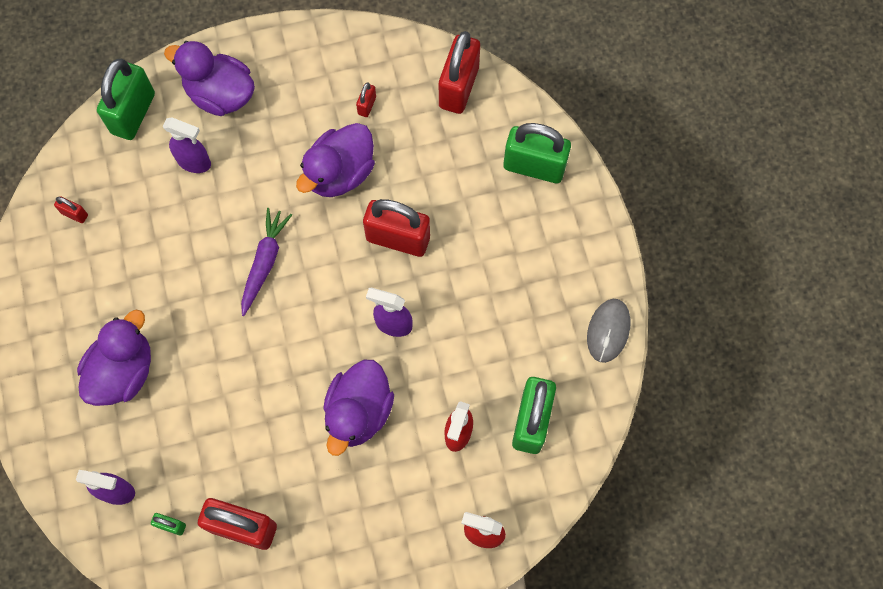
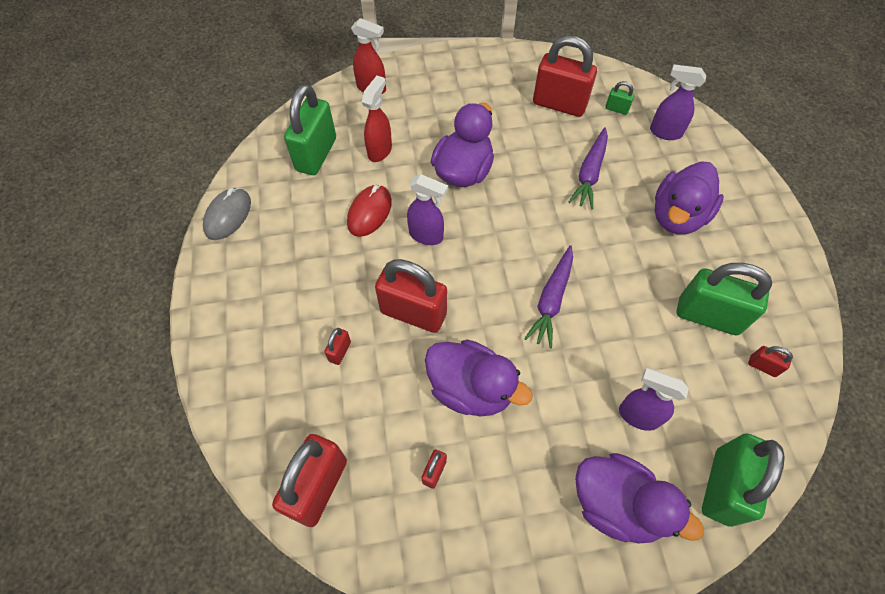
camera: 175 degrees left, 10 degrees down
purple duck [296,123,375,197] -> purple duck turned 75 degrees clockwise [425,340,533,416]
green padlock [503,123,571,183] -> green padlock moved to [676,263,772,335]
none -> red padlock [324,328,351,365]
none -> red mouse [347,185,392,237]
none -> purple carrot [569,127,608,209]

